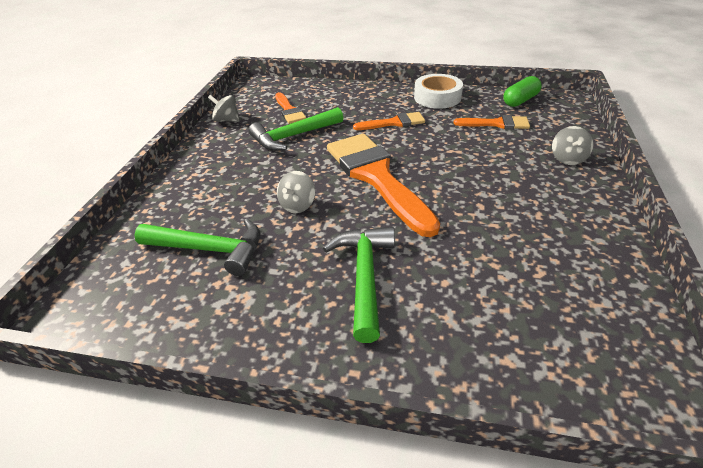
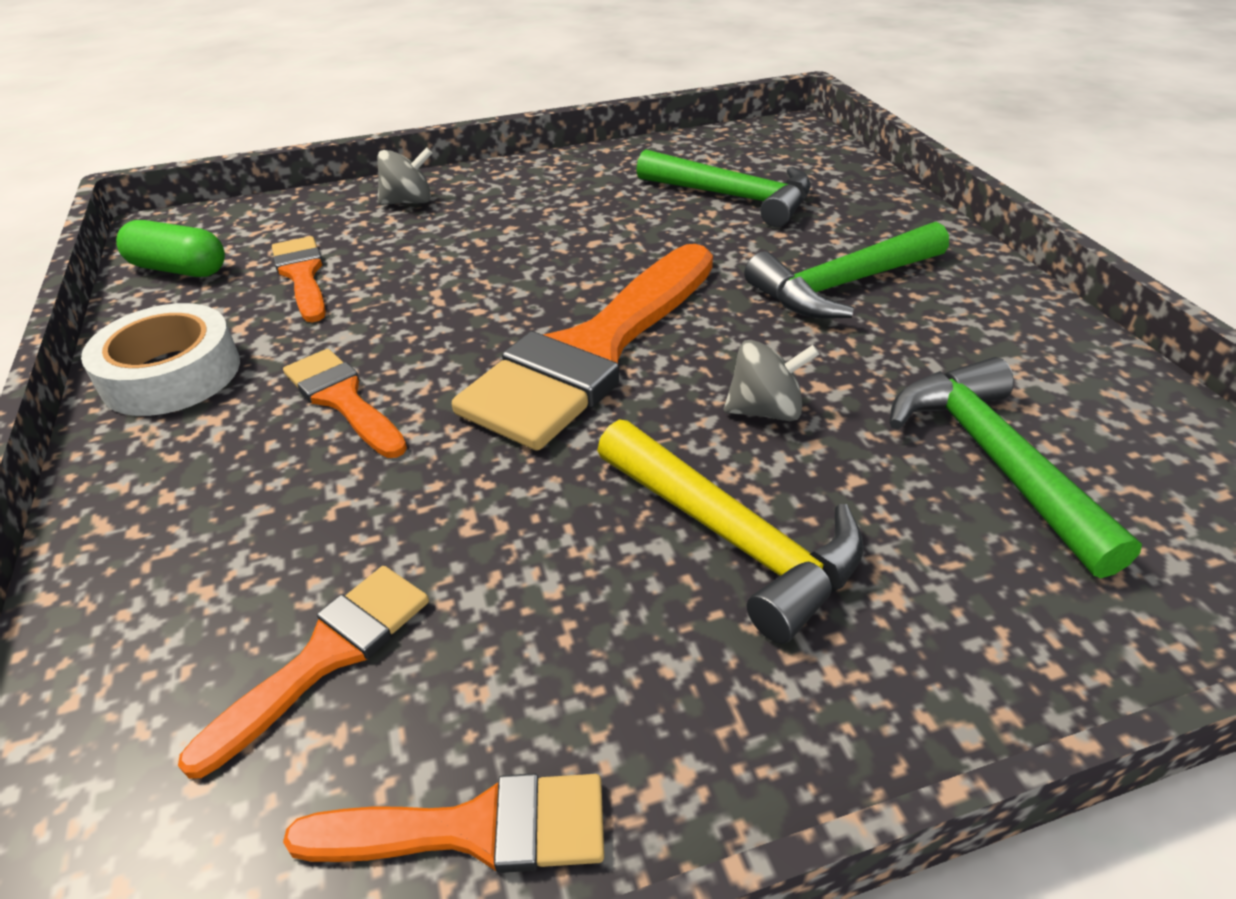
camera: 120 degrees left, 0 degrees up
grey spinning top [208,95,240,122] -> orange brush [283,773,604,873]
green hammer [249,107,343,151] -> green hammer moved to [636,149,811,227]
none -> yellow hammer [597,419,864,644]

